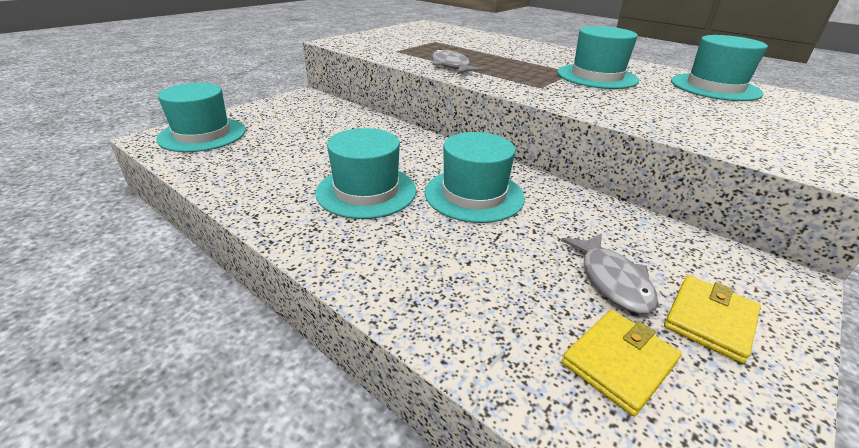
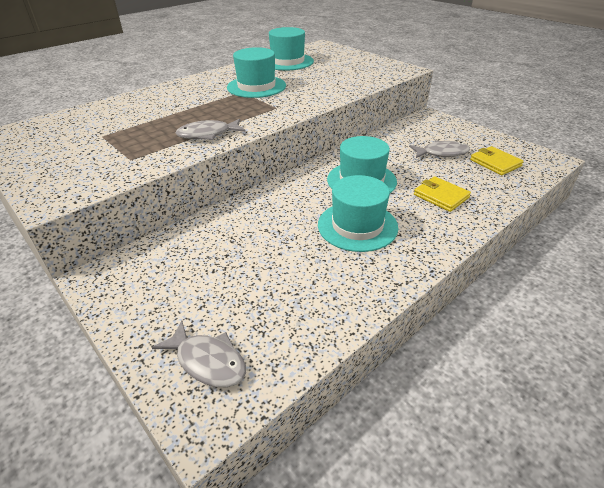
camera: 80 degrees left, 5 degrees up
turquoise hat [156,83,246,152] -> grey fish [152,321,246,387]
yellow wallet [664,275,761,364] -> yellow wallet moved to [414,176,471,212]

